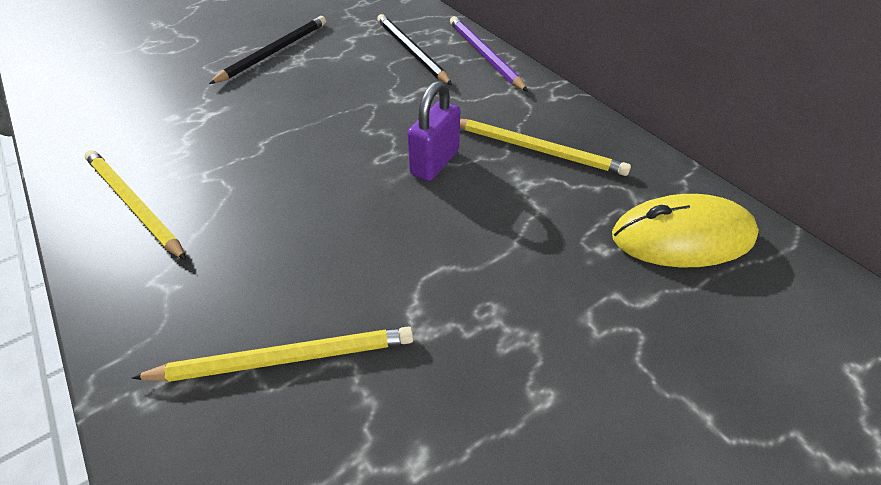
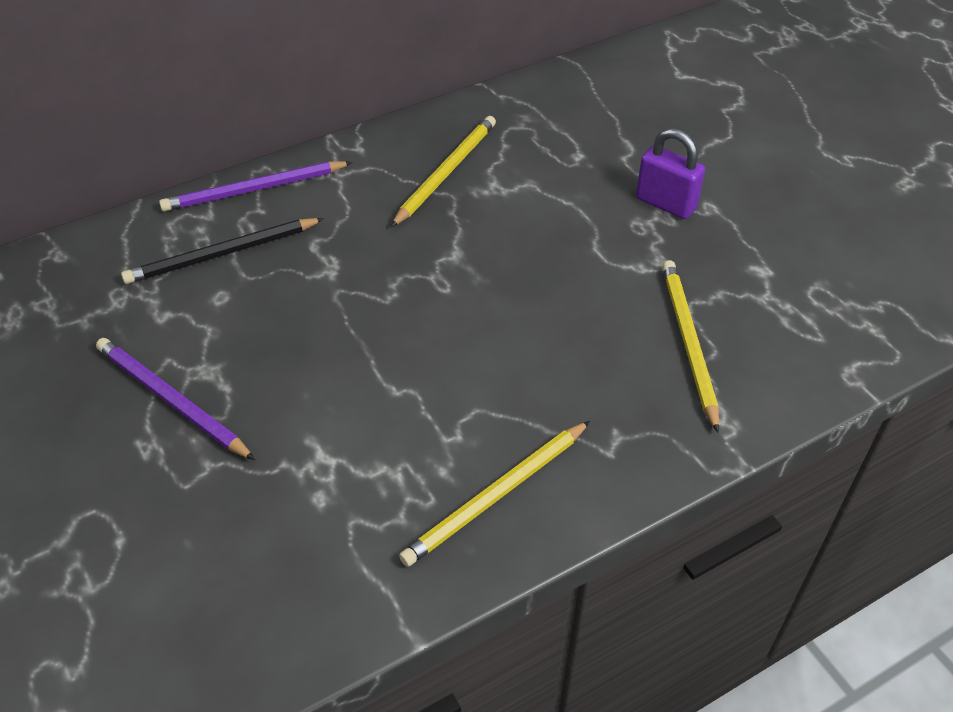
camera: 85 degrees left, 0 degrees up
black pencil [209,16,326,84] -> purple pencil [96,338,255,460]
purple padlock [407,81,460,181] -> purple padlock moved to [636,128,705,219]
yellow mouse [612,194,759,267] -> none

